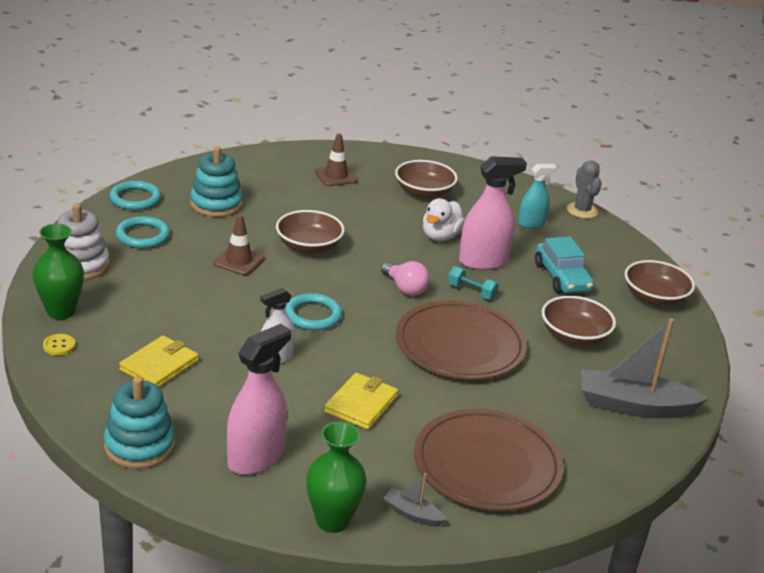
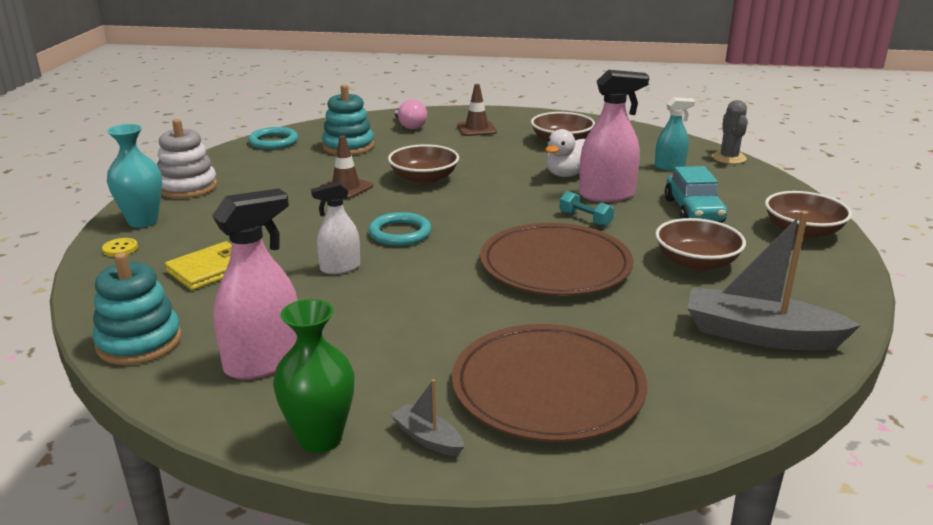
camera: 15 degrees right, 5 degrees down
green vase [32,223,84,320] -> turquoise vase [107,124,162,228]
turquoise ring [116,216,170,248] -> none
yellow wallet [324,373,398,430] -> none
pink light bulb [381,261,430,296] -> pink light bulb moved to [395,100,427,129]

